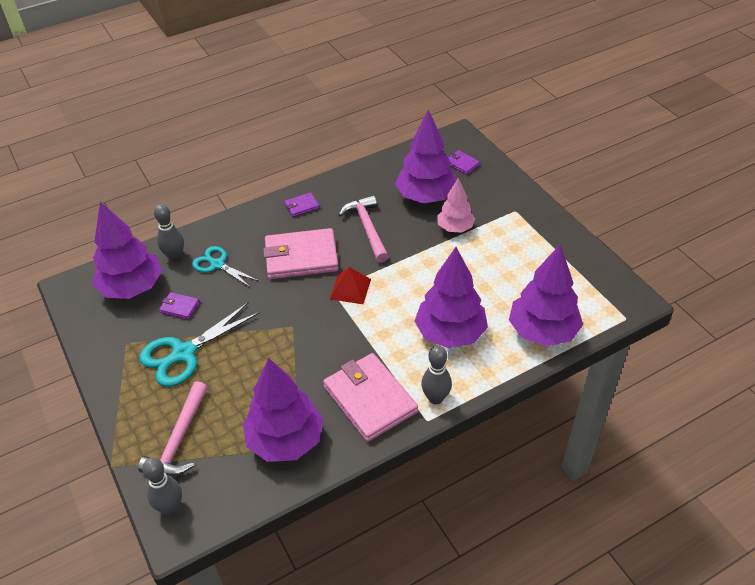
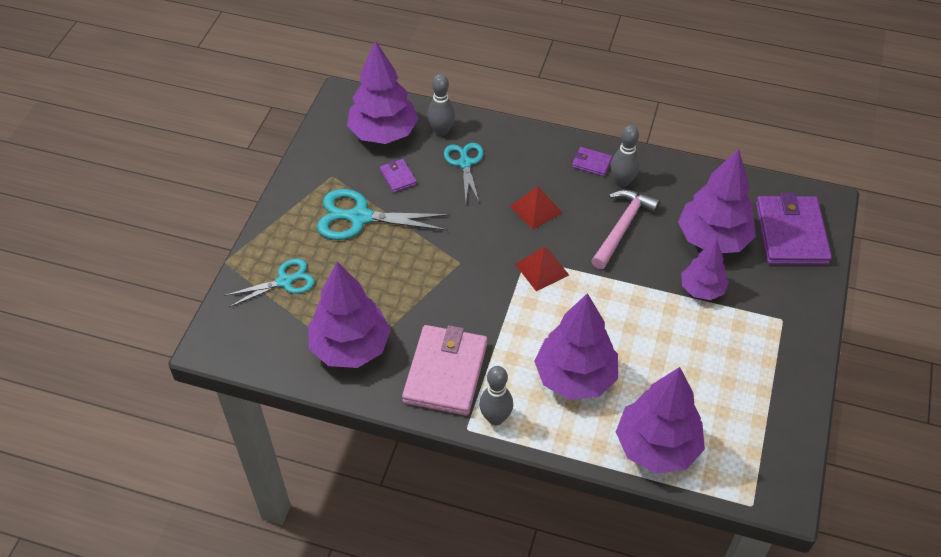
camera: 45 degrees right, 5 degrees up
pink hammer [138,381,207,476] -> turquoise scissors [224,258,315,307]
grey bowling pin [142,458,182,515] -> grey bowling pin moved to [611,125,640,187]
pink wallet [263,228,339,279] -> red pyramid [510,186,562,230]
pink tree [437,178,475,233] -> purple tree [681,239,729,300]
purple wallet [448,150,480,175] -> purple wallet [756,192,832,265], size x2.23

